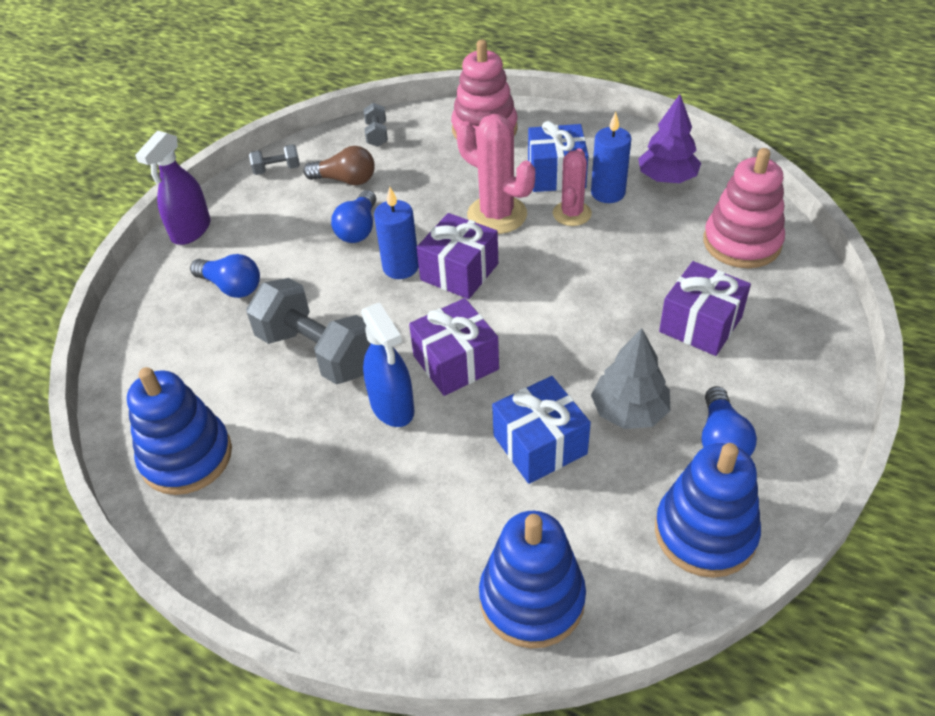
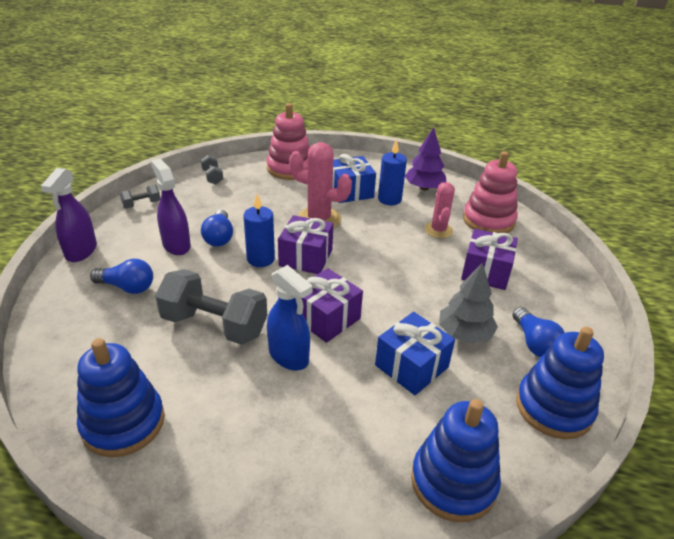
camera: 20 degrees left, 10 degrees down
brown light bulb [303,146,375,185] -> none
pink cactus [553,148,592,226] -> pink cactus moved to [425,182,455,238]
none -> purple spray bottle [151,159,191,255]

